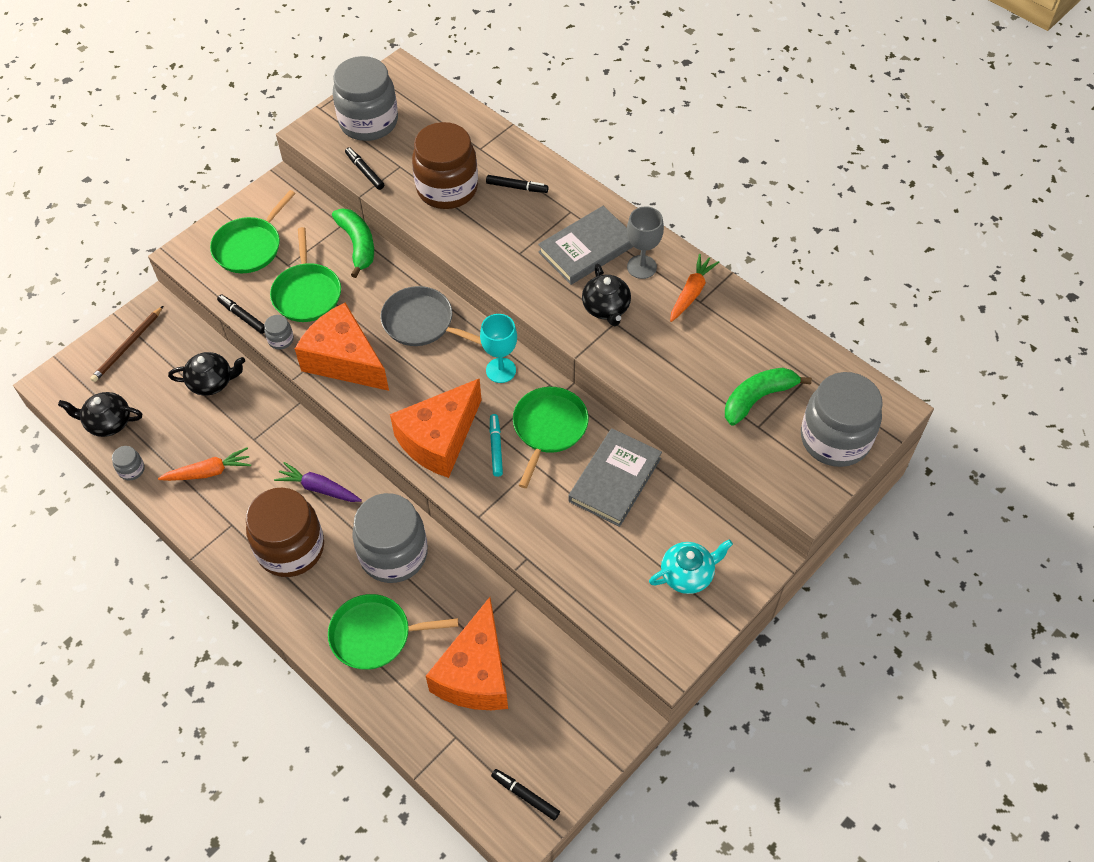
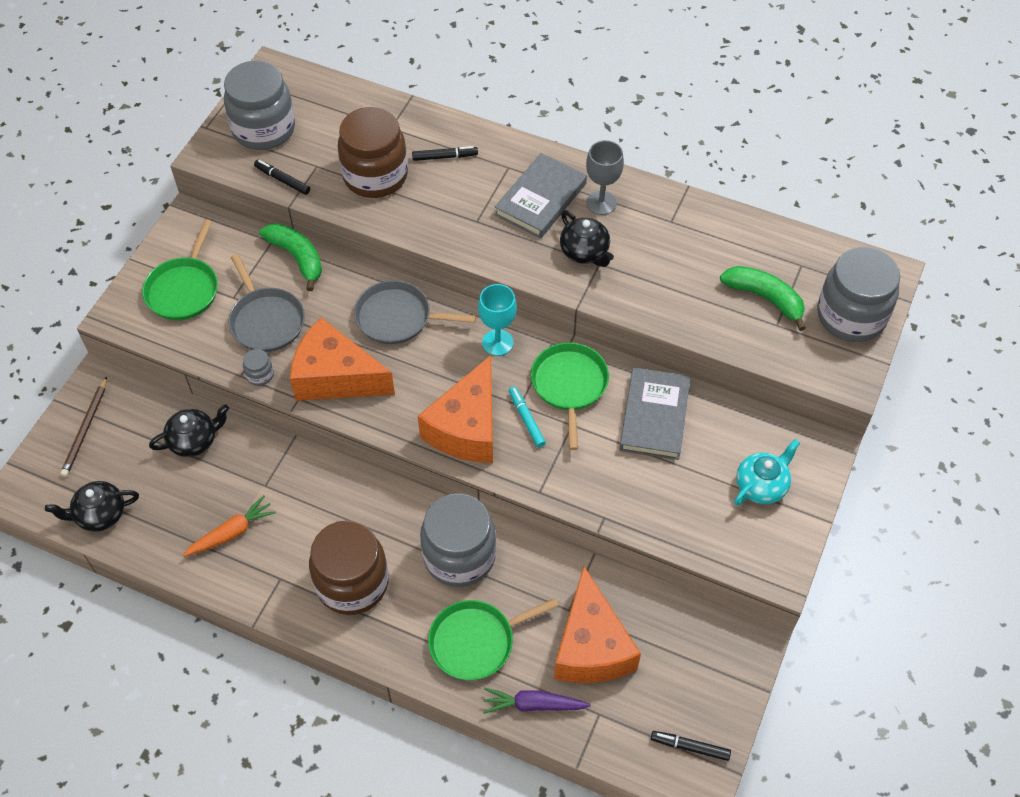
camera: 20 degrees left, 0 degrees up
grey jar [112,446,145,481] -> none
black marker [217,294,265,334] -> none
green pan [270,227,341,322] -> grey pan [228,254,305,352]
purple carrot [274,462,362,502] -> purple carrot moved to [483,688,591,714]
orange carrot [670,254,719,322] -> none
green banana [725,368,812,426] -> green banana turned 90 degrees clockwise [720,266,806,331]

